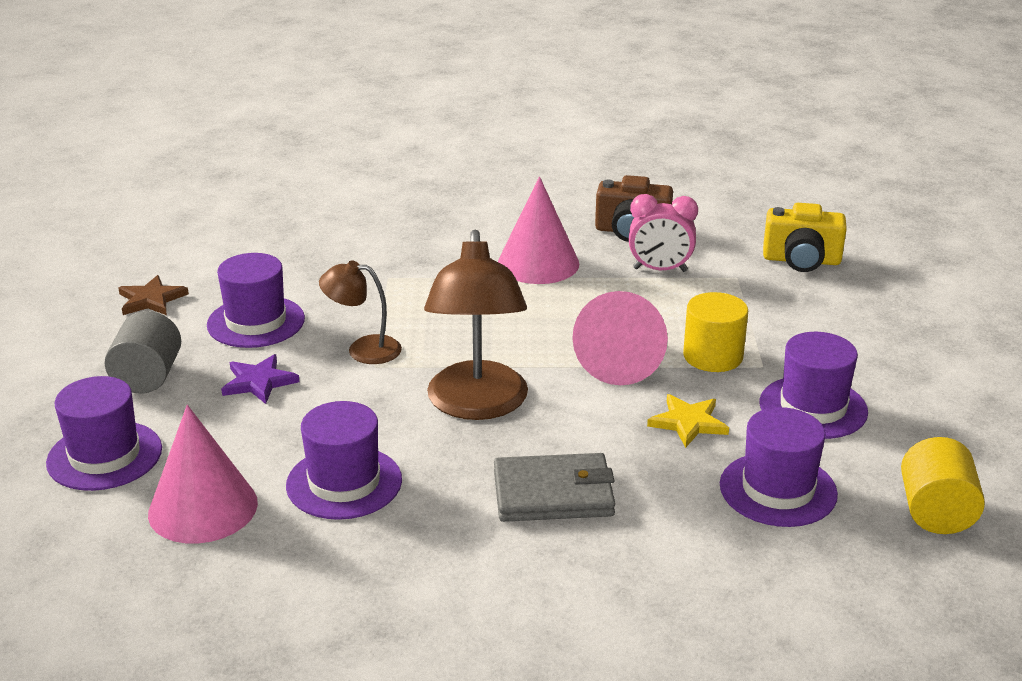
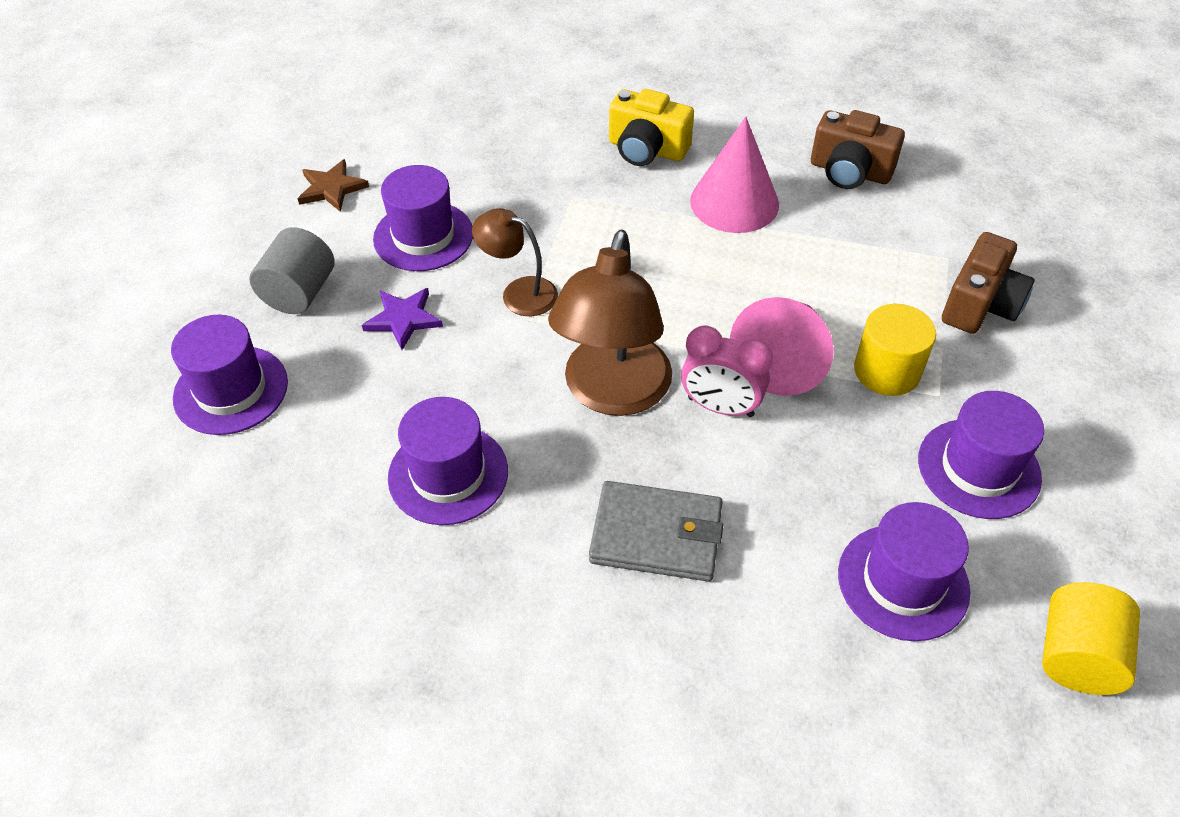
camera: 15 degrees right, 20 degrees up
pink cone [148,405,258,544] -> none
pink clock [629,194,698,272] -> pink clock moved to [681,326,773,417]
yellow star [647,394,729,448] -> none
yellow camera [763,203,847,272] -> yellow camera moved to [609,89,694,166]
none -> brown camera [942,232,1035,334]

